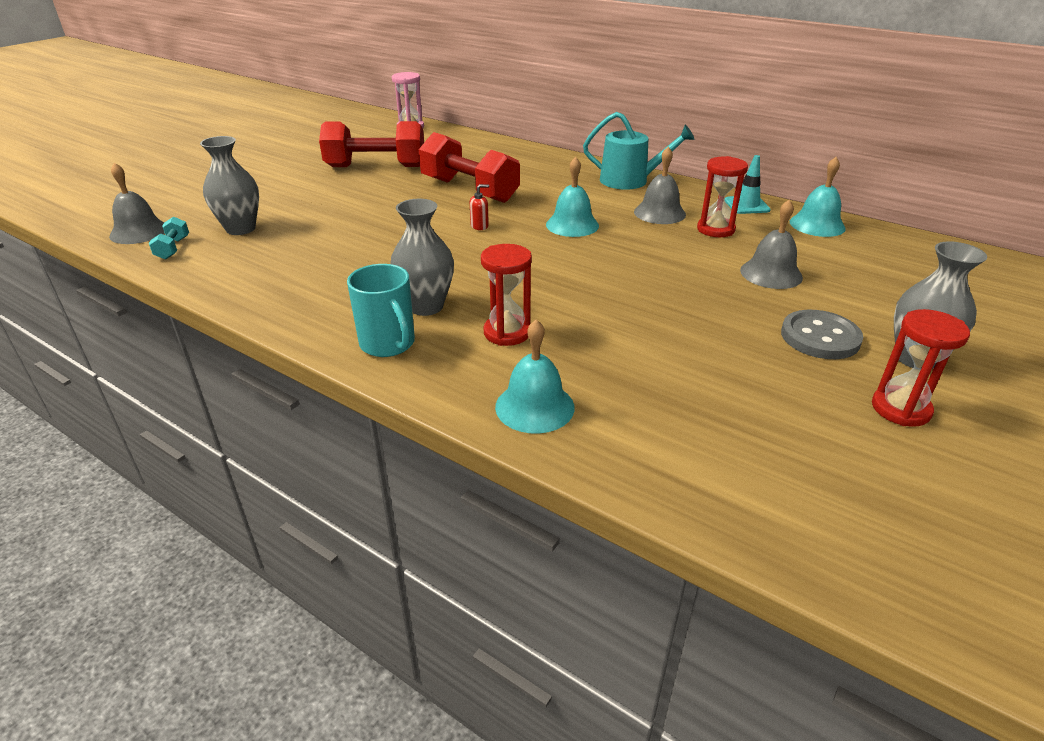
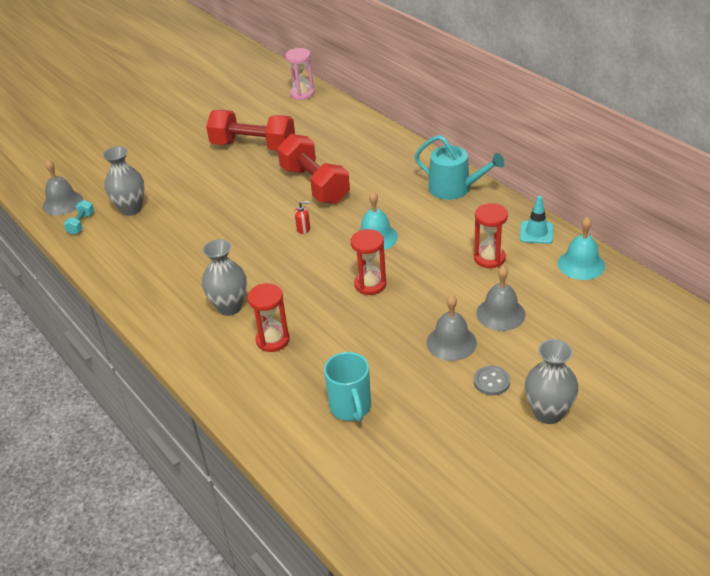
camera: 20 degrees right, 5 degrees up
turquoise mug [347,264,415,357] -> turquoise mug moved to [324,352,371,422]
turquoise bell [495,319,575,434] -> none
grey bell [634,146,686,224] -> grey bell moved to [427,295,477,361]
grey button [781,310,863,359] -> grey button [474,366,510,396], size x0.64
red hourglass [872,309,970,427] -> red hourglass moved to [351,229,386,295]

